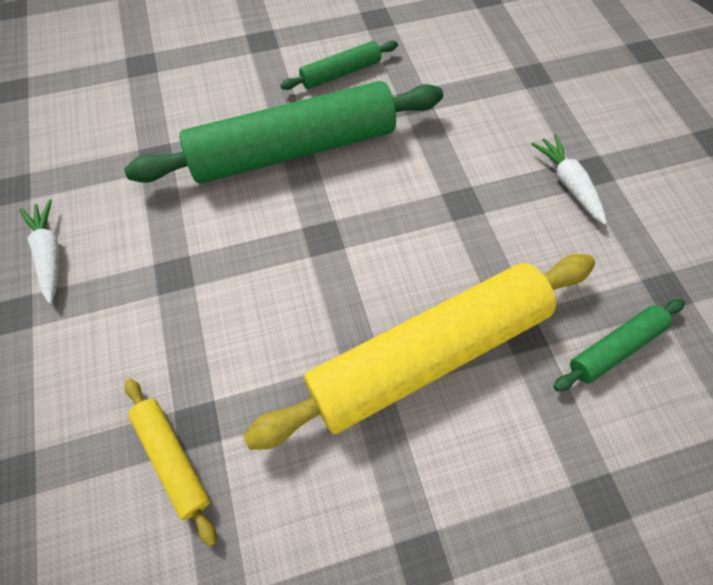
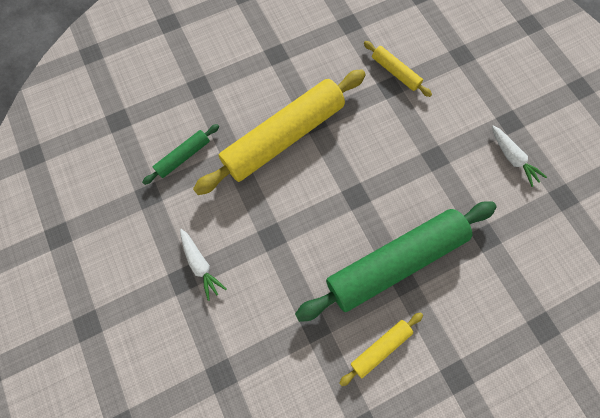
camera: 170 degrees right, 10 degrees up
green rolling pin [280,40,398,90] -> yellow rolling pin [339,312,423,386]

